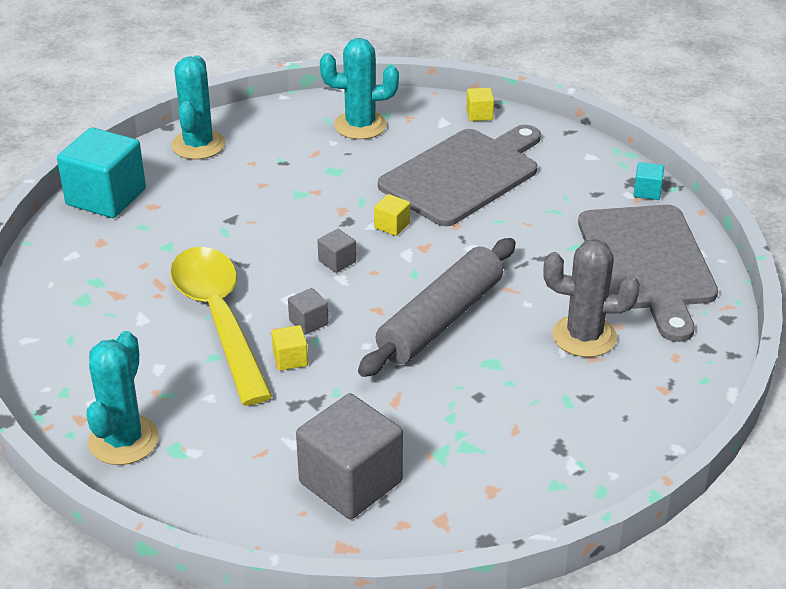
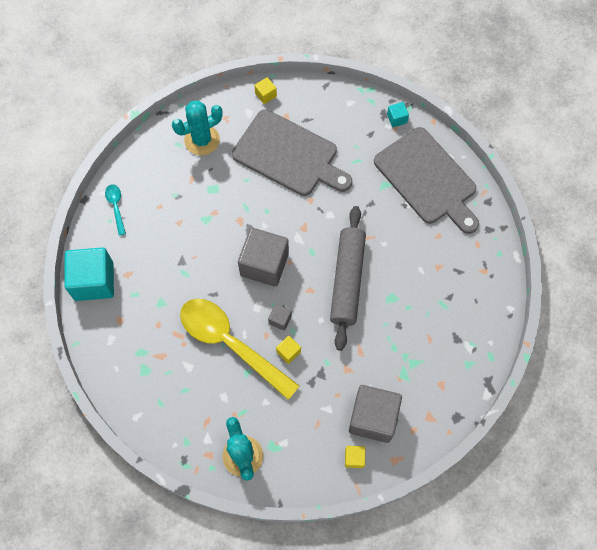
camera: 30 degrees left, 30 degrees up
turquoise cactus [171,55,225,160] -> turquoise spoon [105,184,126,236]
grey cube [317,229,356,273] -> grey cube [238,228,289,287], size x2.27
yellow cube [374,194,410,236] -> yellow cube moved to [345,446,365,468]
grey cutting board [378,125,541,226] -> grey cutting board turned 105 degrees clockwise [232,109,352,196]
grey cactus [543,239,640,357] -> none

